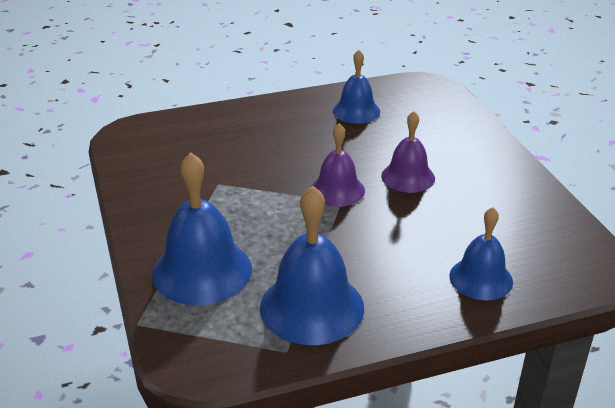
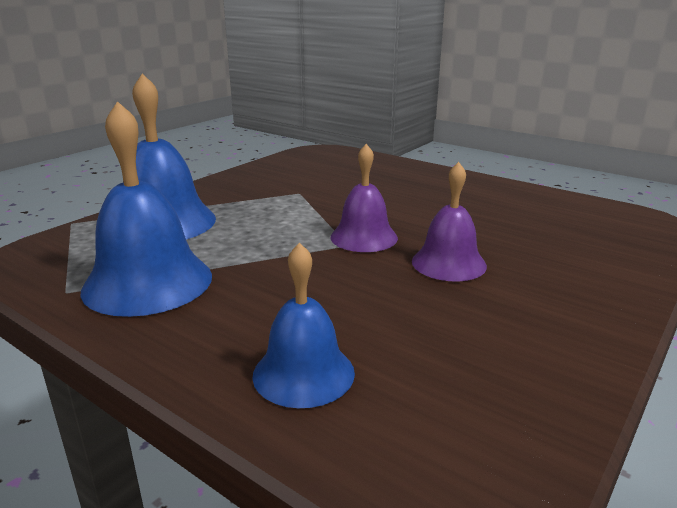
camera: 55 degrees right, 10 degrees down
blue bell [333,50,380,124] -> none

